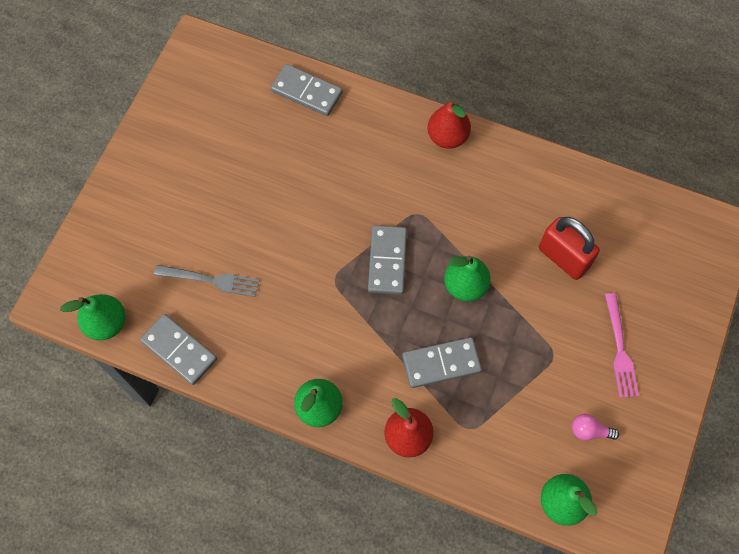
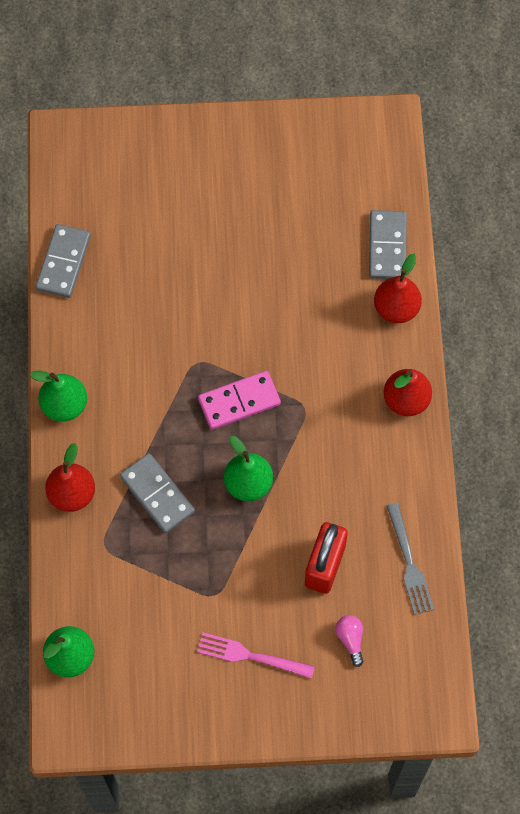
camera: 65 degrees right, 0 degrees up
green pear [60,294,126,340] -> none
grey fork [154,265,259,297] -> grey fork moved to [386,503,434,615]
grey domino [368,226,407,295] -> pink domino [198,371,281,430]
pink light bulb [572,414,619,441] -> pink light bulb moved to [335,615,363,667]
pink fork [605,293,639,398] -> pink fork turned 45 degrees clockwise [197,633,315,679]
none -> red pear [374,254,422,323]

